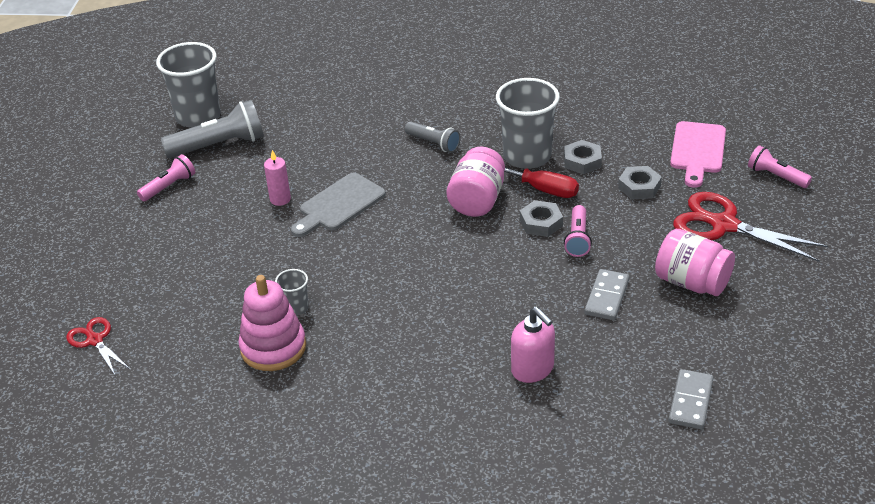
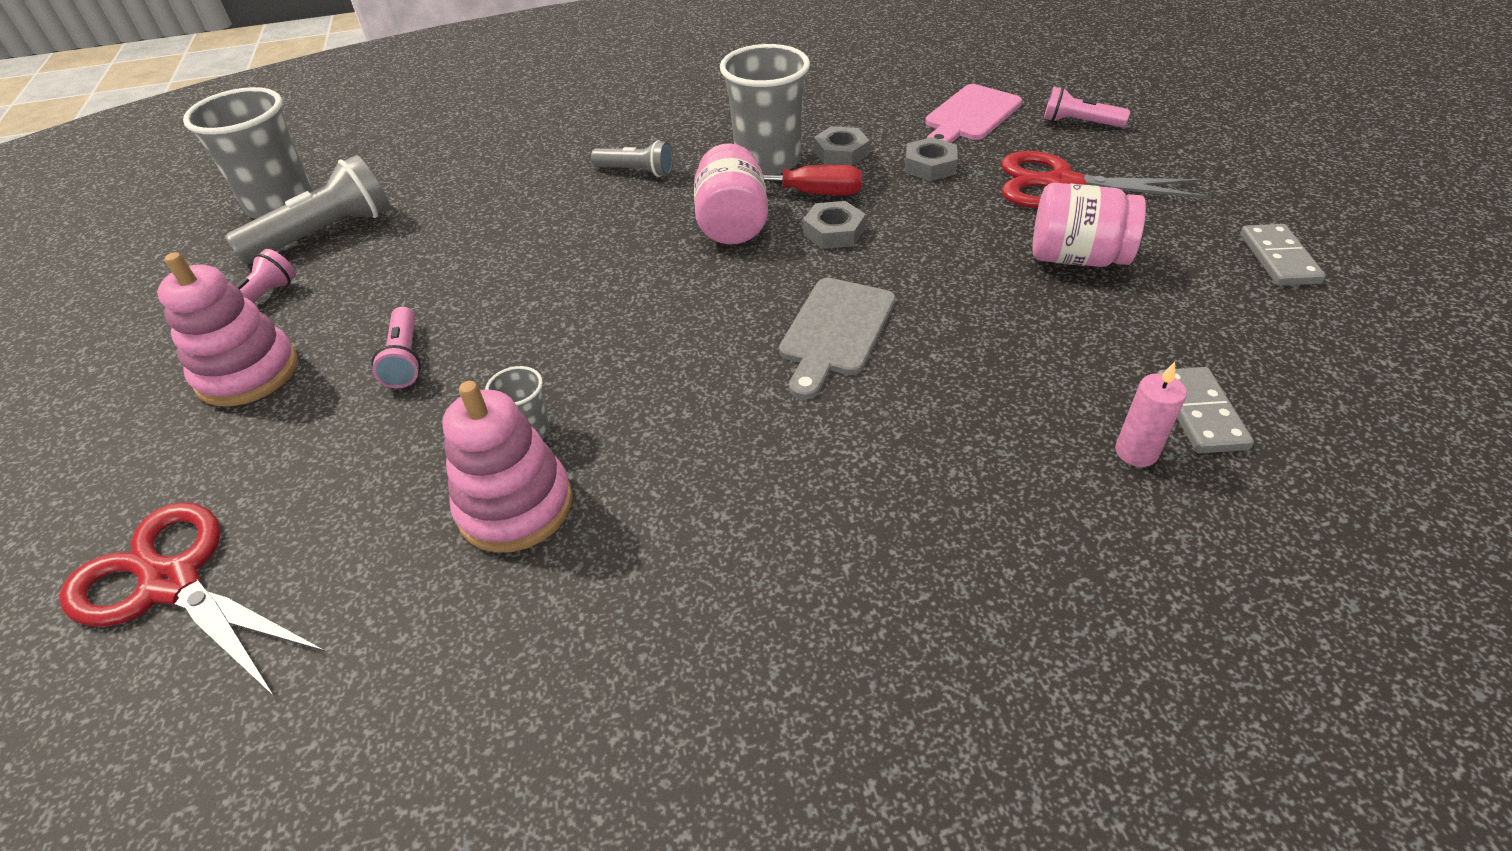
camera: 20 degrees left, 5 degrees up
red scissors [66,317,131,375] -> red scissors [59,502,326,697], size x1.79
pink candle [264,150,291,206] -> pink candle moved to [1115,362,1187,467]
grey cutting board [291,173,386,237] -> grey cutting board moved to [779,278,896,399]
pink soap dispenser [511,307,555,383] -> none
pink flashlight [564,205,592,257] -> pink flashlight moved to [372,307,421,388]
grey domino [584,269,629,320] -> grey domino moved to [1240,224,1326,286]
pink cutting board [670,121,726,188] -> pink cutting board turned 45 degrees clockwise [925,84,1022,143]
none -> pink stacking toy [157,252,298,406]

